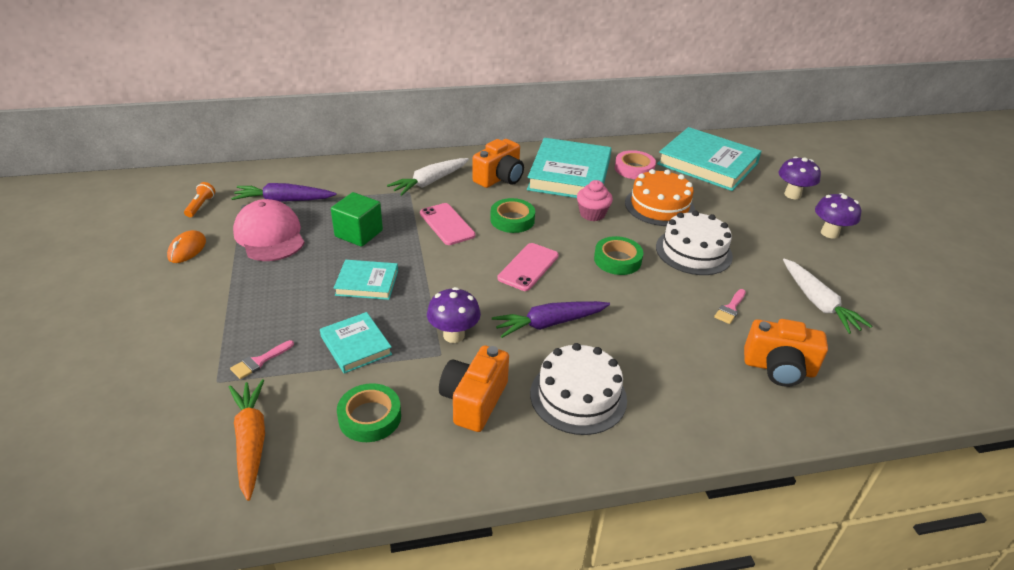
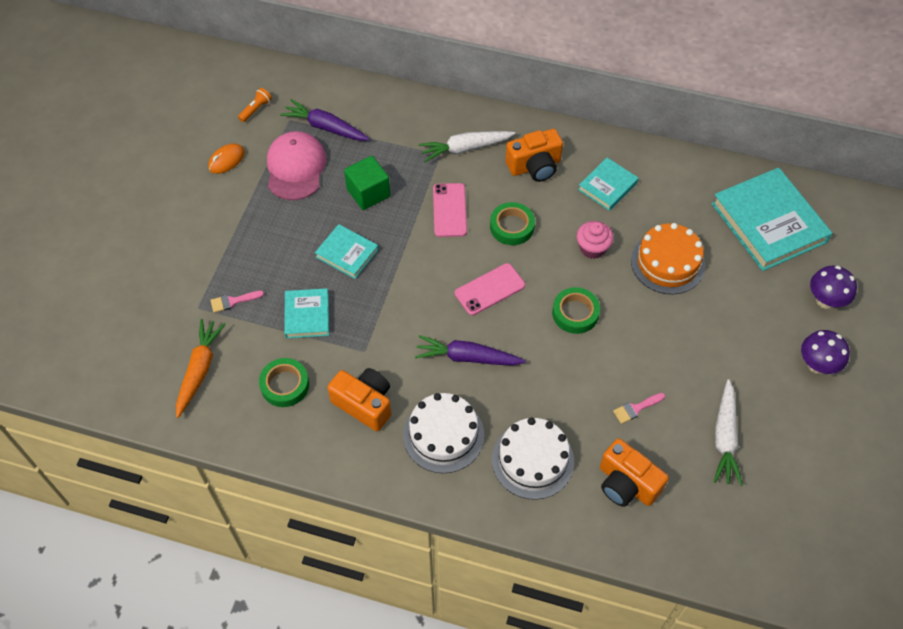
camera: 30 degrees right, 20 degrees up
purple mushroom [427,287,481,343] -> none
orange camera [439,345,509,432] -> orange camera turned 75 degrees clockwise [327,368,391,431]
turquoise book [527,138,611,198] -> turquoise book [578,158,639,211], size x0.52
pink tape [615,150,656,179] -> none
white cake [656,211,733,275] -> white cake moved to [492,418,574,500]

